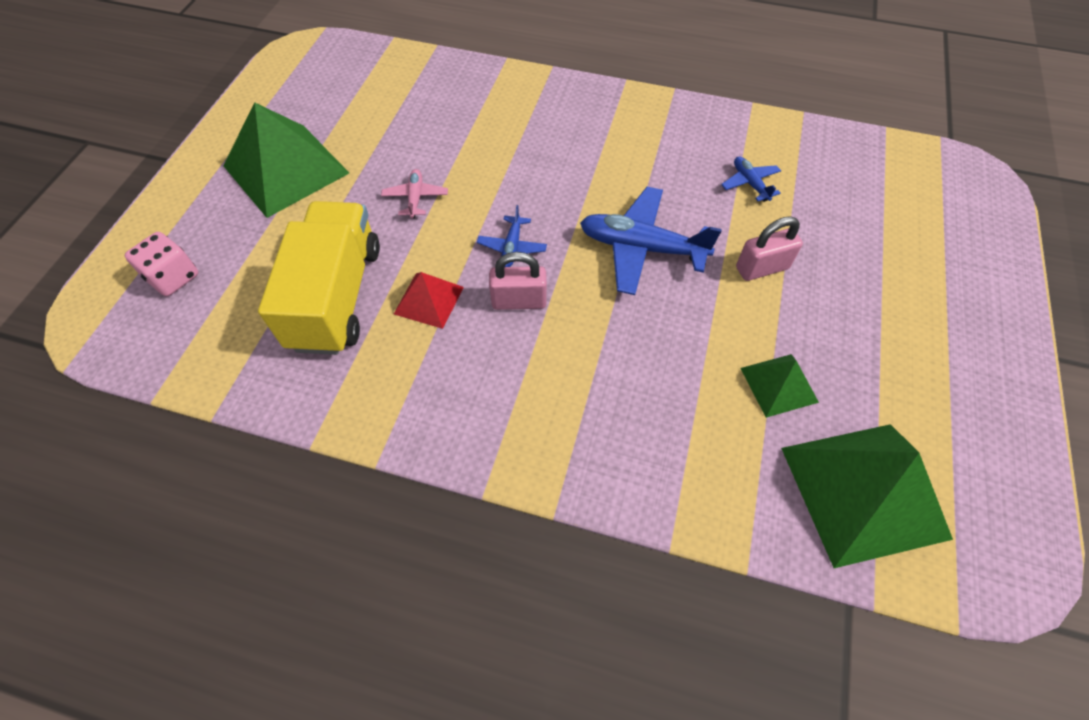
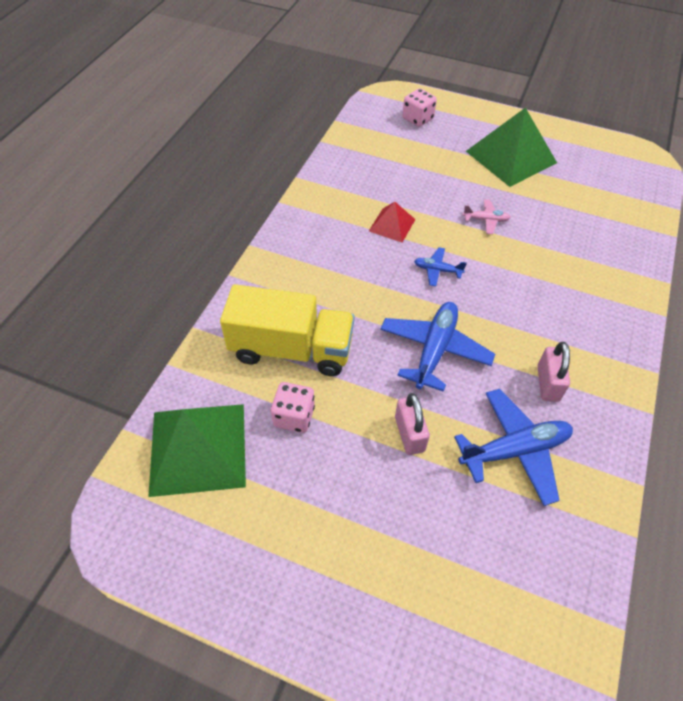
camera: 95 degrees right, 5 degrees down
yellow truck [258,201,380,355] -> yellow truck moved to [220,284,355,376]
pink padlock [489,252,547,310] -> pink padlock moved to [538,342,570,402]
blue plane [721,156,781,202] -> blue plane [454,389,573,506], size x1.99
green pyramid [740,354,819,418] -> pink dice [271,382,315,433]

